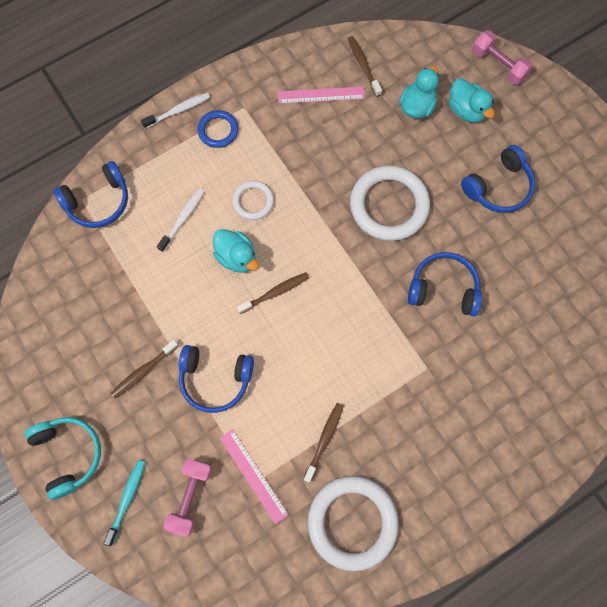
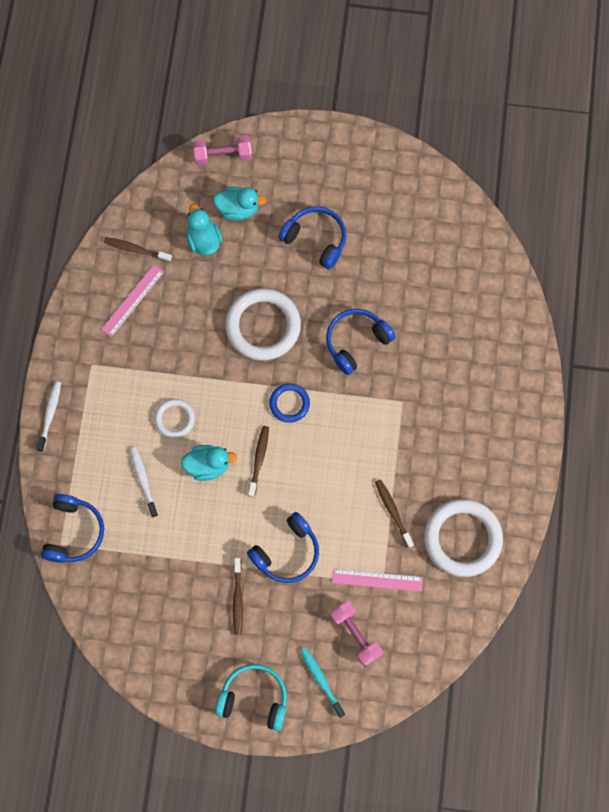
camera: 50 degrees left, 0 degrees up
blue ring [197,110,238,148] -> blue ring moved to [269,383,310,423]
blue headphones [461,145,535,213] -> blue headphones turned 60 degrees counterclockwise [278,206,346,269]

